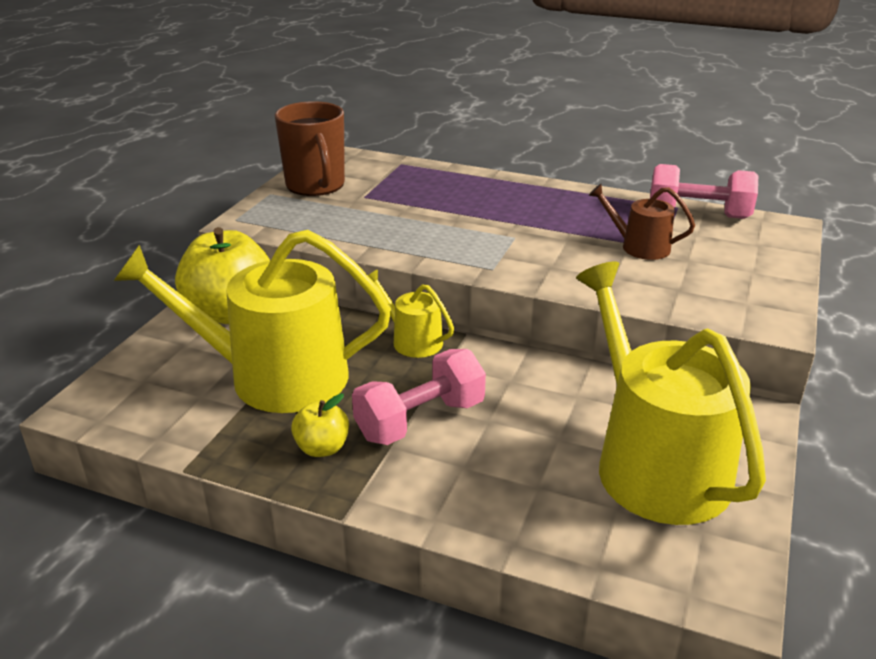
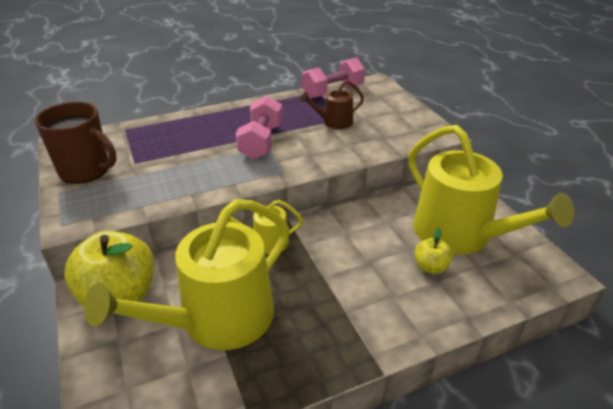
camera: 45 degrees left, 5 degrees up
yellow apple [291,394,349,457] -> yellow apple moved to [415,228,453,274]
pink dumbbell [352,349,486,445] -> pink dumbbell moved to [236,96,283,160]
yellow watering can [576,262,766,525] -> yellow watering can turned 150 degrees counterclockwise [408,125,574,255]

